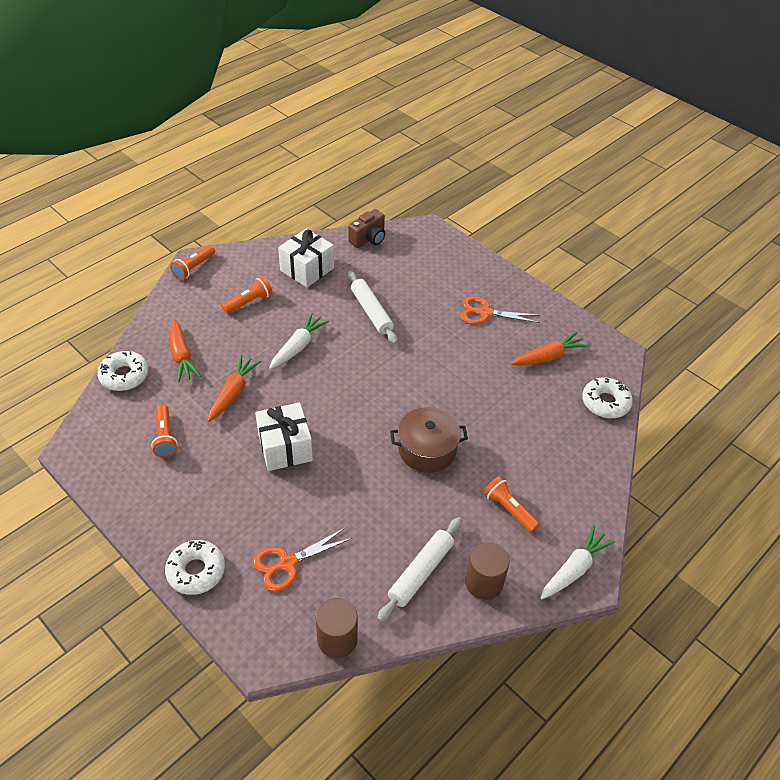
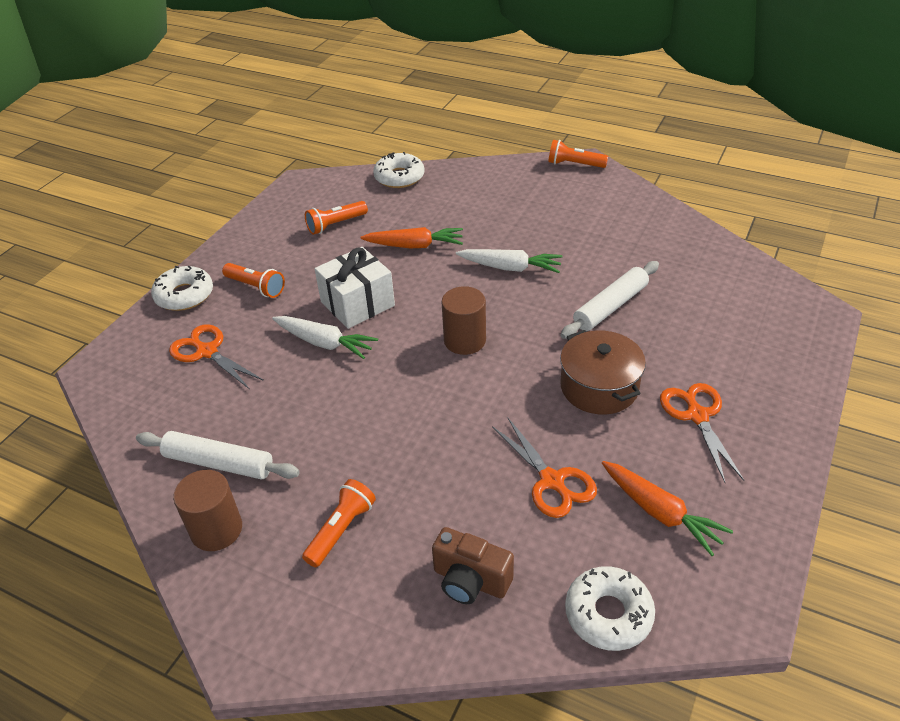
camera: 75 degrees right, 5 degrees down
orange carrot [170,319,201,382] -> none
orange flashlight [222,276,273,314] -> orange flashlight moved to [222,263,285,298]
white gift [278,229,334,287] -> none
brown cylinder [316,598,358,658] -> brown cylinder moved to [442,286,486,355]
brown camera [348,209,385,248] -> brown camera moved to [432,527,514,604]
brown pot [390,407,468,473] -> brown pot moved to [560,330,646,414]
white carrot [540,526,615,599] -> white carrot moved to [272,316,378,359]
none -> orange scissors [492,418,597,518]

